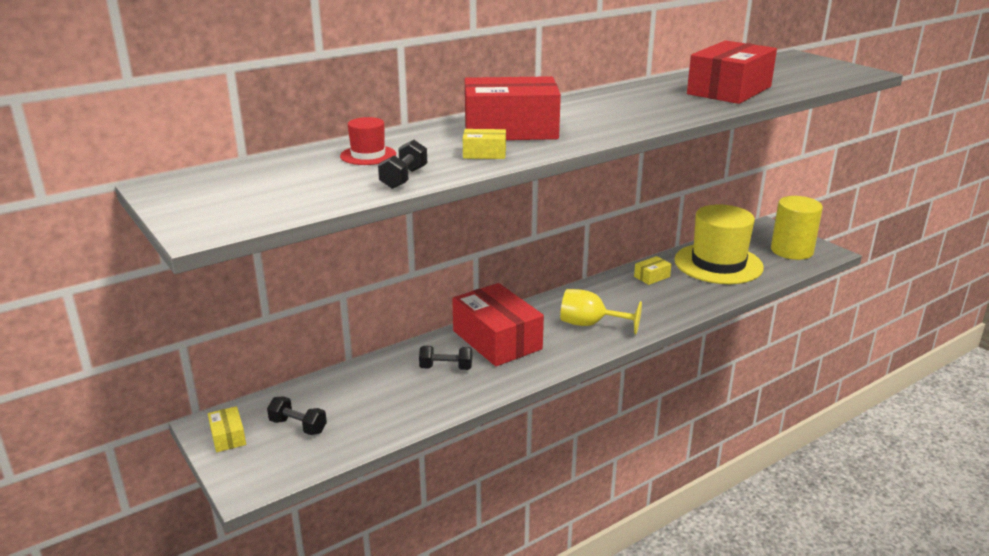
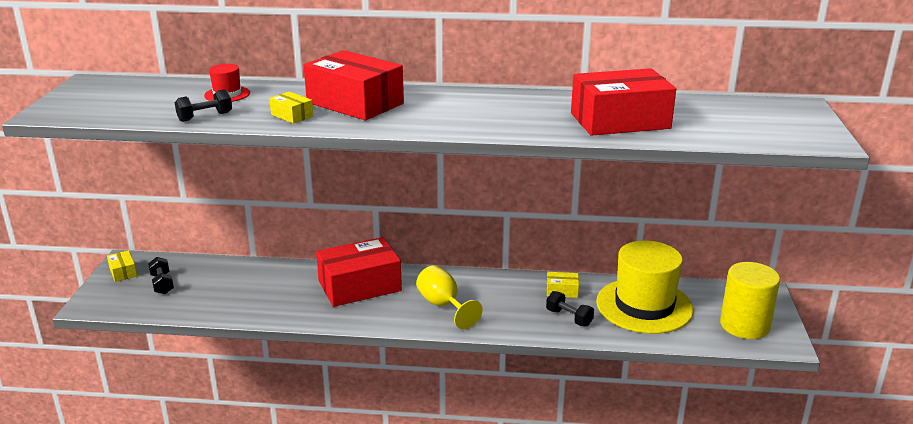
camera: 40 degrees right, 0 degrees up
yellow box [208,406,246,452] -> yellow box turned 45 degrees counterclockwise [107,250,137,282]
black dumbbell [419,346,472,370] -> black dumbbell moved to [546,291,594,326]
red box [452,283,544,366] -> red box turned 60 degrees clockwise [316,237,402,307]

